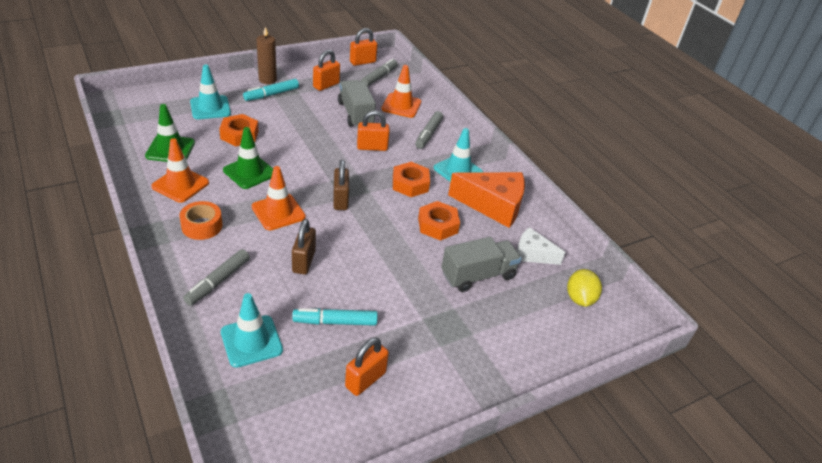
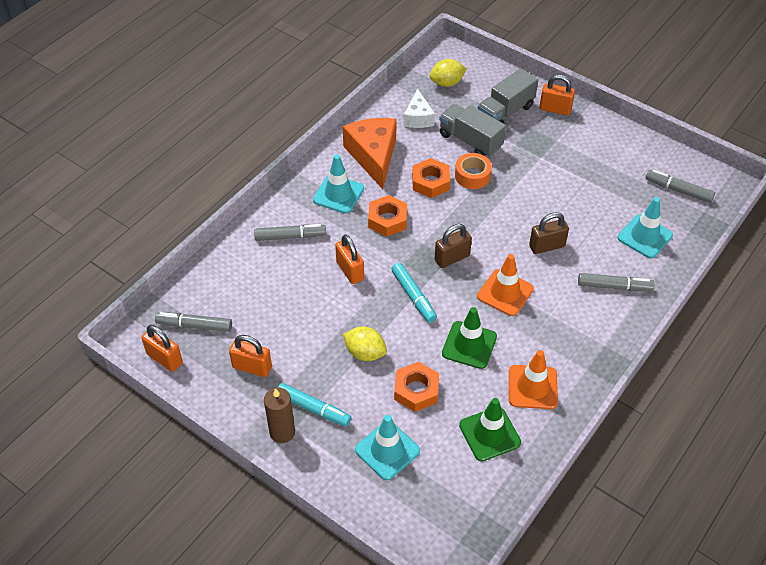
camera: 110 degrees left, 10 degrees up
orange tape [179,201,222,240] -> orange tape moved to [455,153,492,189]
turquoise marker [292,308,378,326] -> turquoise marker moved to [391,263,437,323]
grey truck [338,80,376,127] -> grey truck moved to [478,68,538,124]
orange padlock [345,337,389,396] -> orange padlock moved to [539,75,575,115]
orange traffic cone [381,65,421,118] -> none
none -> yellow lemon [343,326,387,361]
none -> grey marker [646,170,715,203]

